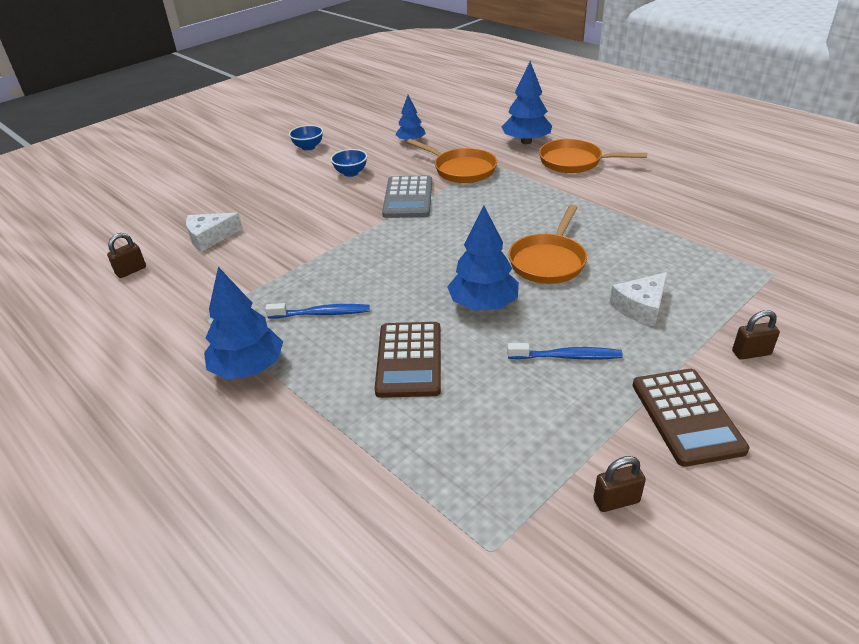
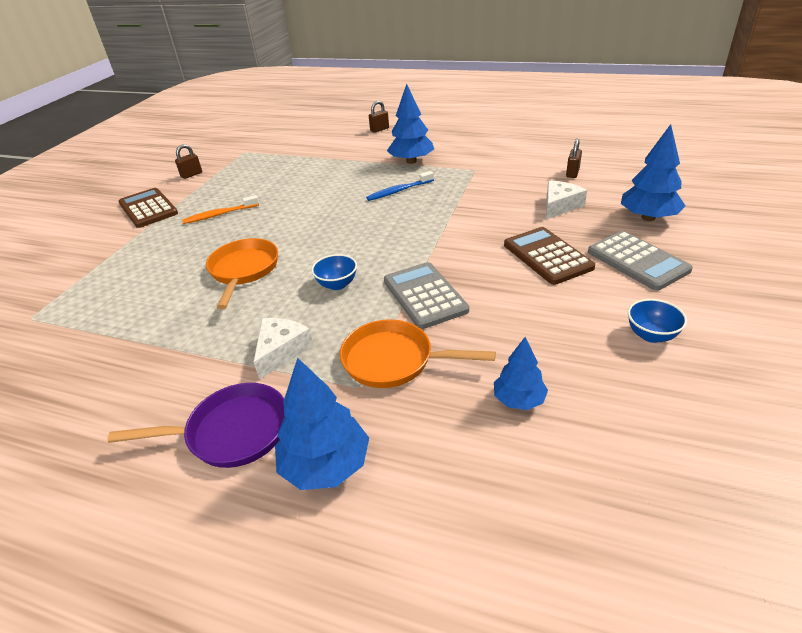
camera: 155 degrees right, 0 degrees up
blue bowl [331,149,367,177] -> blue bowl moved to [311,254,357,290]
brown calculator [375,322,441,398] -> brown calculator moved to [504,227,595,285]
blue tree [447,206,519,310] -> blue tree moved to [621,124,685,221]
blue toothbrush [507,343,623,360] -> orange toothbrush [182,195,259,224]
orange pan [539,139,647,173] -> purple pan [108,383,284,468]
white cheese [609,272,667,327] -> white cheese moved to [254,318,313,380]
brown padlock [732,310,780,360] -> brown padlock moved to [369,101,389,133]
none -> grey calculator [588,231,693,291]

